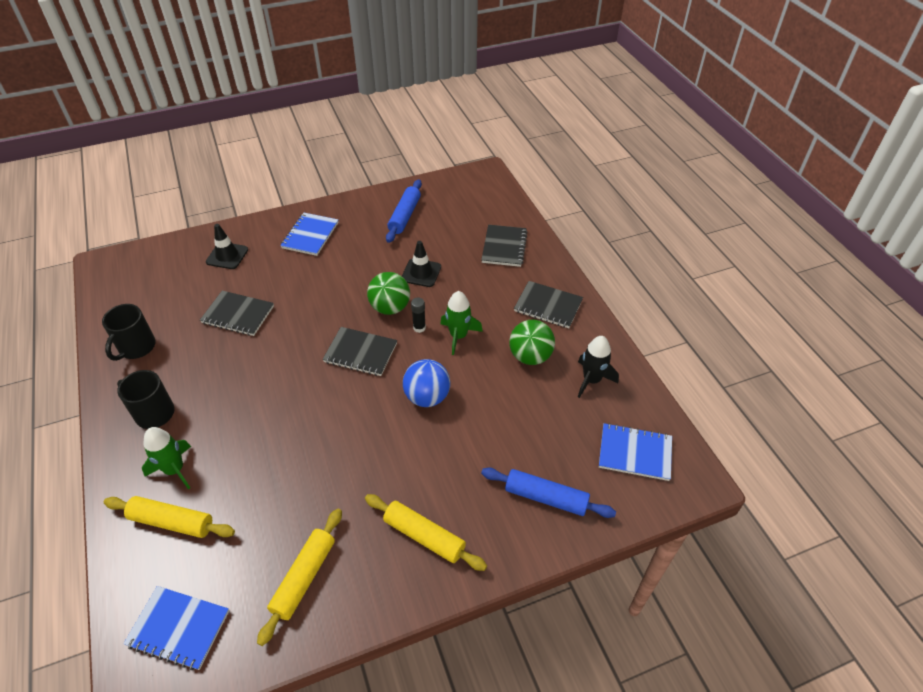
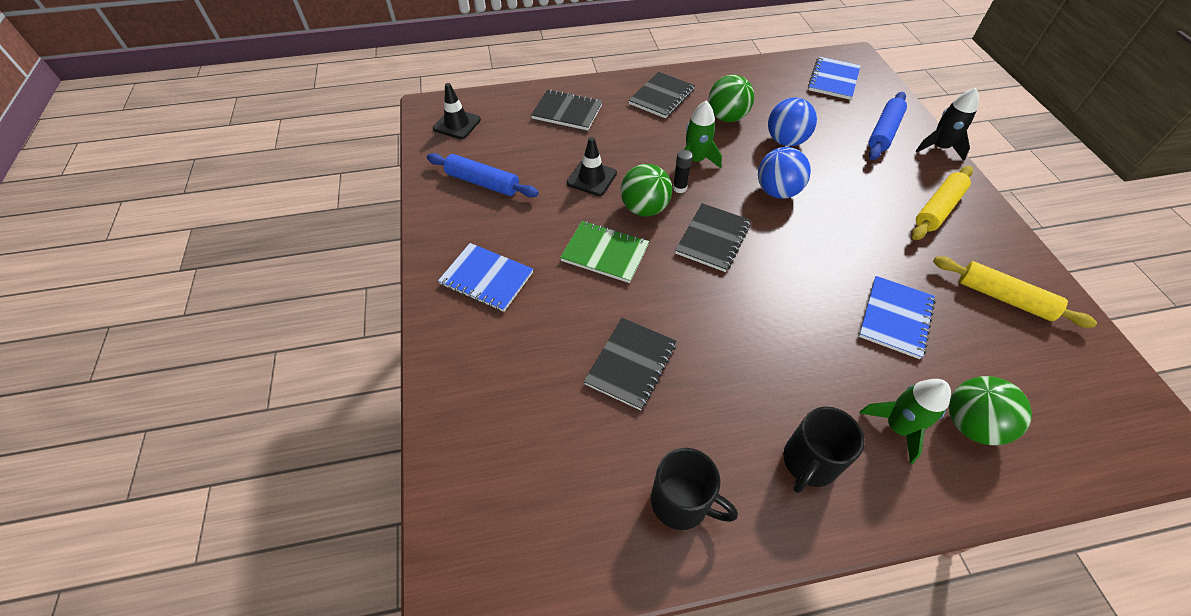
camera: 80 degrees left, 5 degrees up
yellow rolling pin [104,496,235,538] -> green ball [949,376,1032,445]
blue notebook [123,586,229,670] -> blue notebook moved to [859,276,936,359]
black traffic cone [206,224,248,269] -> black traffic cone moved to [433,83,481,139]
black rocket [578,336,619,398] -> black rocket moved to [916,88,979,161]
none -> green notebook [560,221,649,283]
none -> blue ball [768,97,817,146]

